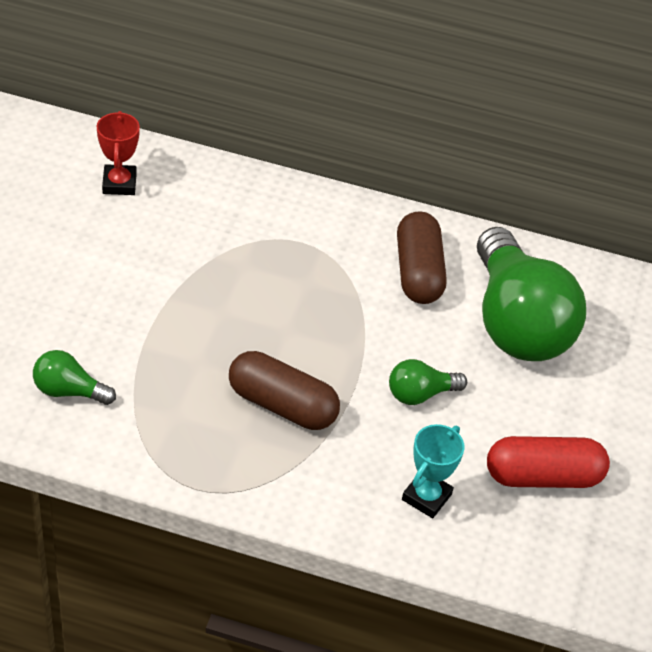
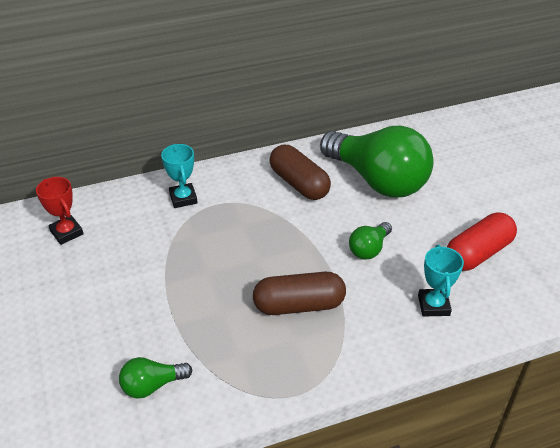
camera: 30 degrees left, 5 degrees down
none -> turquoise trophy [161,144,198,208]

